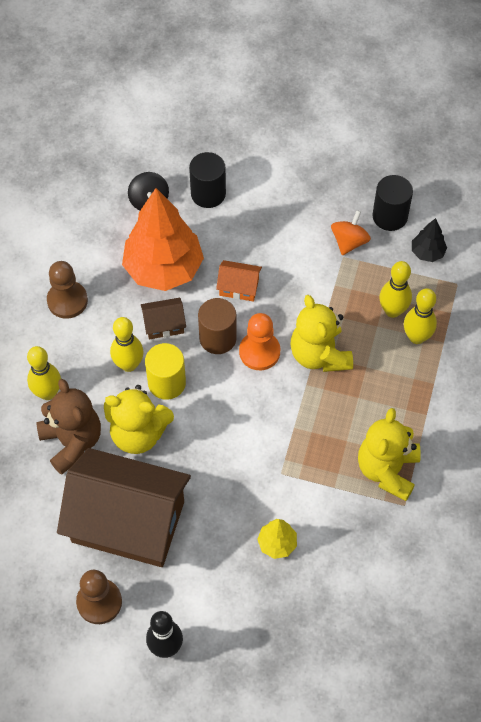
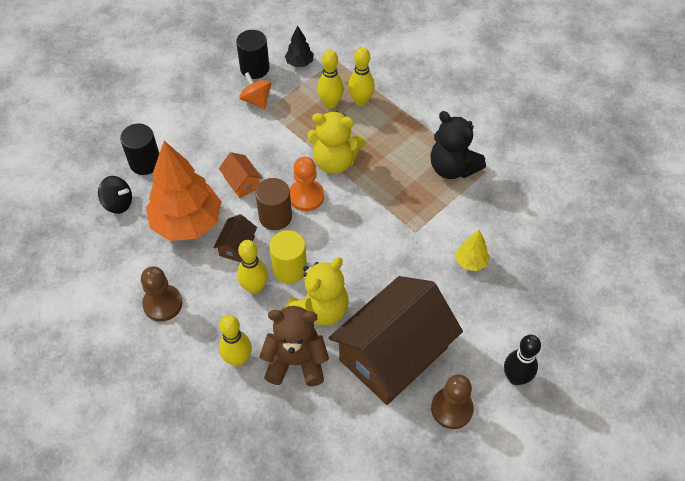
camera: 60 degrees left, 5 degrees down
orange house [216,260,262,302] -> orange house turned 75 degrees counterclockwise [219,152,262,198]
yellow teddy bear [358,408,421,501] -> black teddy bear [430,111,486,179]

